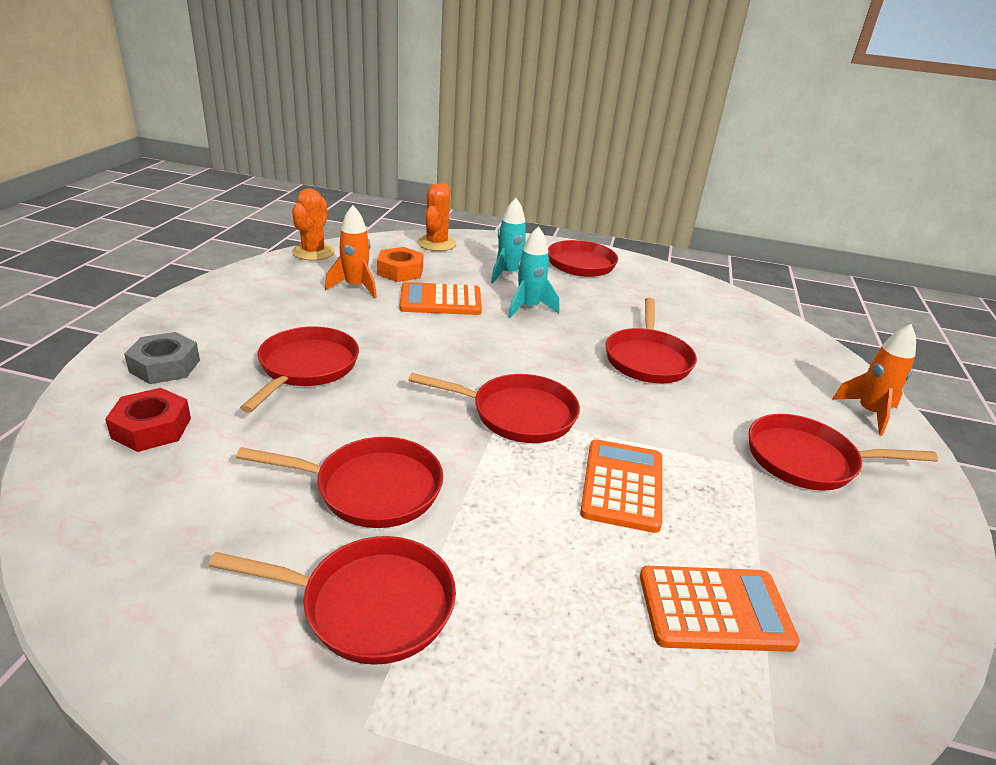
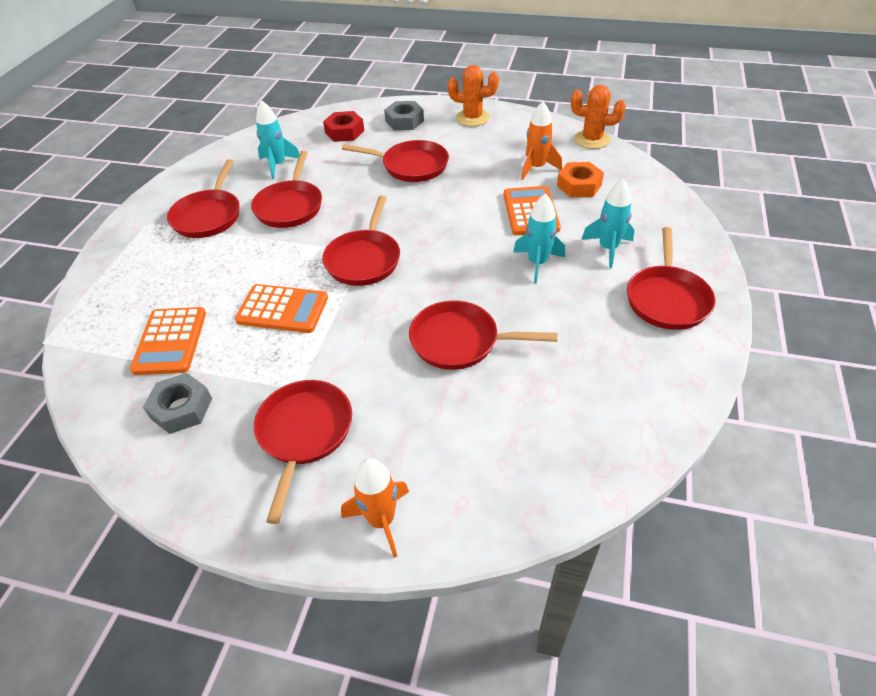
camera: 95 degrees right, 15 degrees up
orange cactus [417,183,456,251] -> orange cactus moved to [448,65,499,126]
none -> grey nut [143,373,212,434]
none -> turquoise rocket [256,100,300,179]

